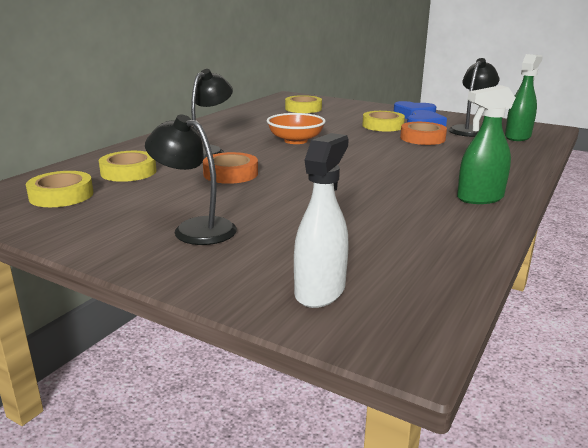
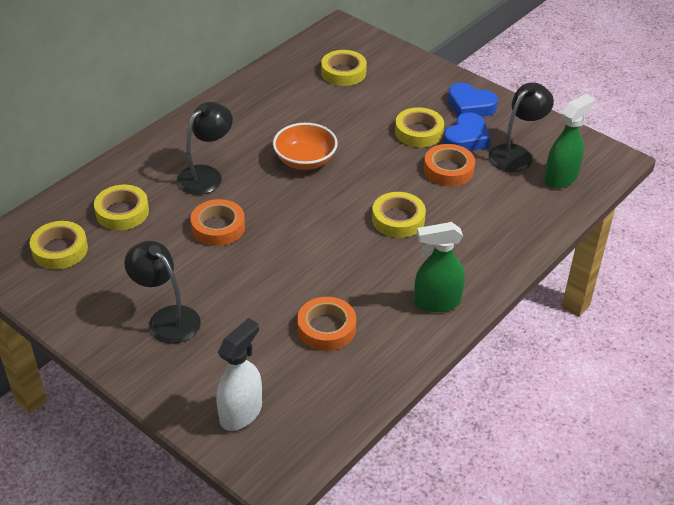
camera: 10 degrees right, 20 degrees up
none -> orange tape [297,297,356,351]
none -> yellow tape [372,192,426,238]

